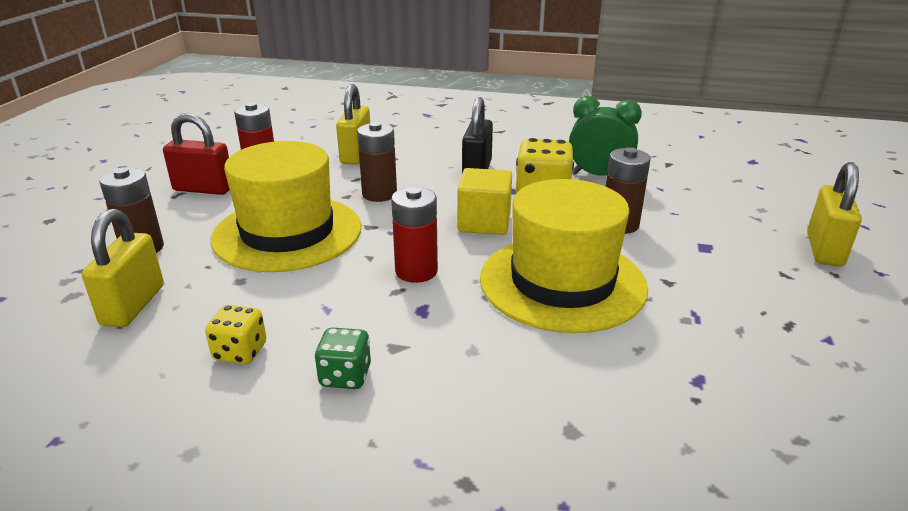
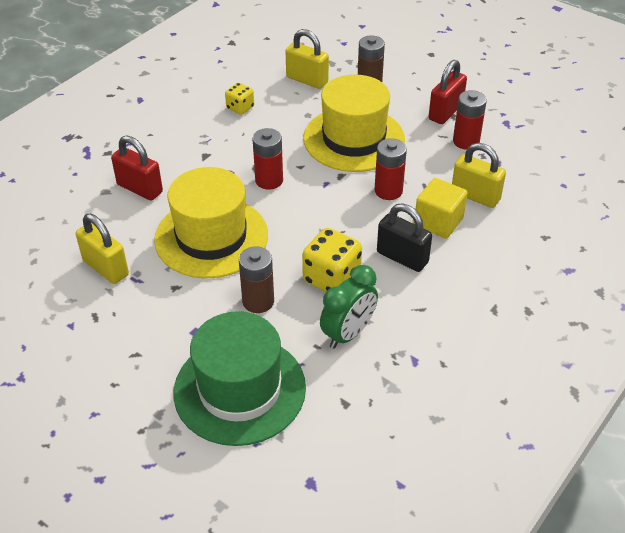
camera: 115 degrees right, 15 degrees up
green dice [314,327,371,389] -> none
brown battery [357,122,397,202] -> red battery [374,138,407,200]
yellow cube [457,168,512,235] -> yellow cube moved to [414,178,468,239]
yellow padlock [807,162,862,266] -> yellow padlock moved to [76,214,129,284]
none -> red padlock [111,136,163,201]
none -> green hat [173,311,306,446]

